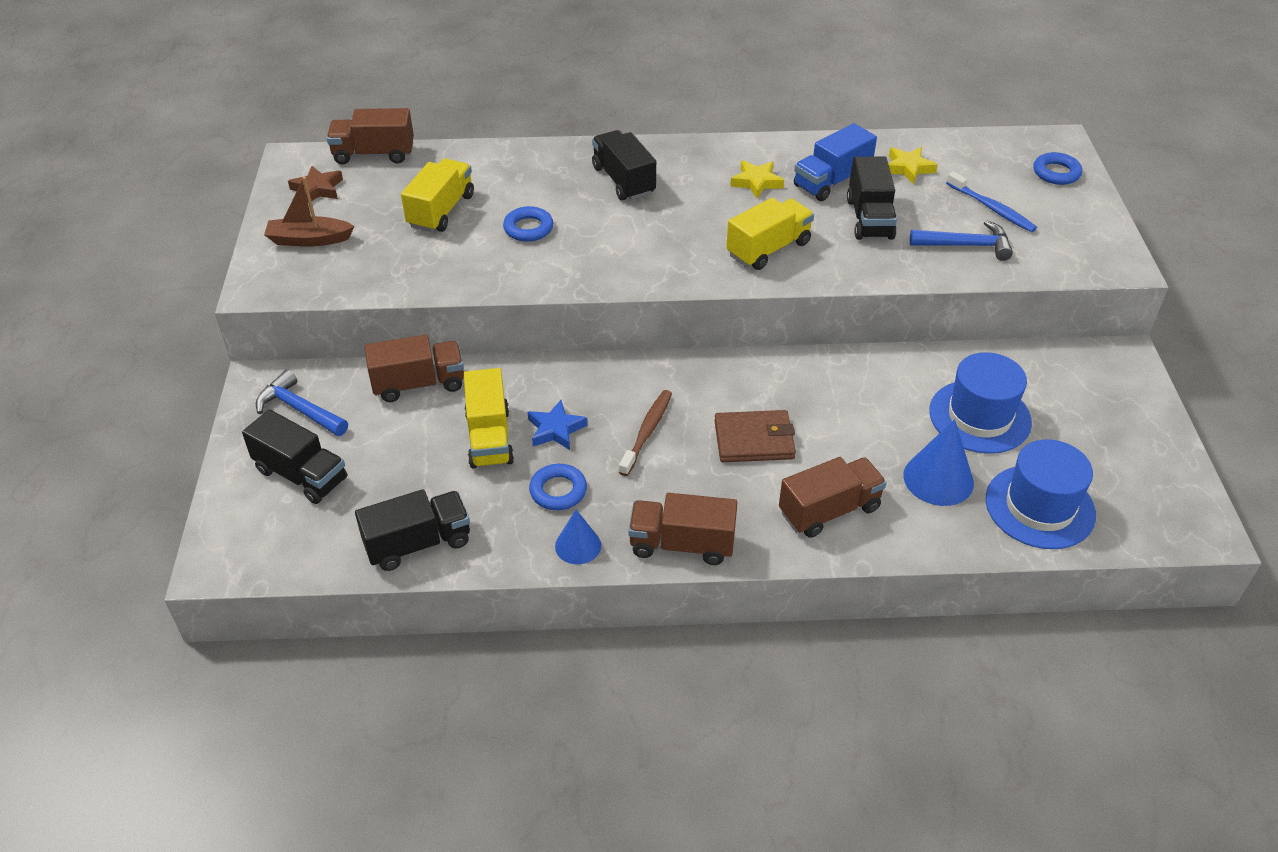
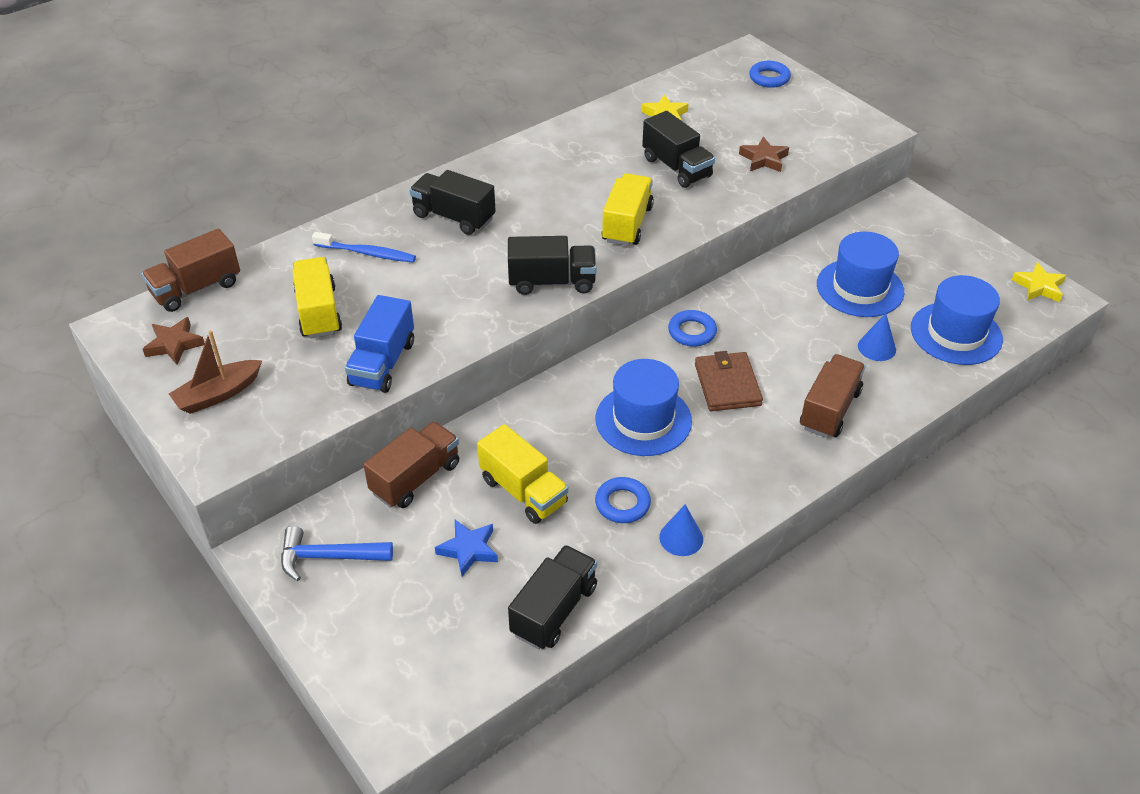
camera: 35 degrees left, 0 degrees up
black truck [242,409,347,504] -> black truck moved to [508,236,597,295]
blue ring [503,206,553,242] -> blue ring moved to [668,310,717,347]
blue star [528,400,588,450] -> blue star moved to [435,520,498,576]
brown toothbrush [619,390,672,476] -> blue hat [595,359,692,456]
brown truck [628,493,738,565] -> none
brown wallet [714,410,796,462] -> brown wallet turned 60 degrees counterclockwise [695,351,763,411]
yellow star [730,160,784,198] -> yellow star moved to [1012,262,1067,302]
blue truck [794,123,877,201] -> blue truck moved to [345,295,414,393]
blue cone [903,419,974,506] -> blue cone [858,313,896,361], size x0.63
blue hammer [910,220,1013,261] -> brown star [739,137,789,172]
blue toothbrush [946,171,1037,232] -> blue toothbrush moved to [312,232,416,262]

